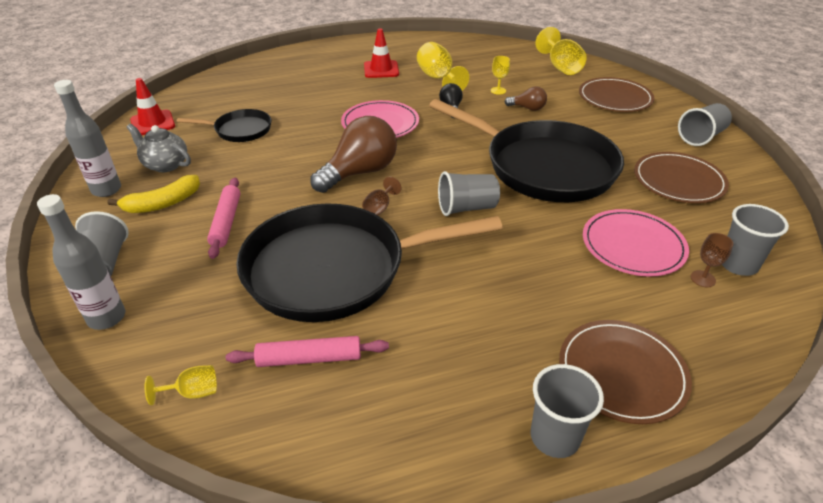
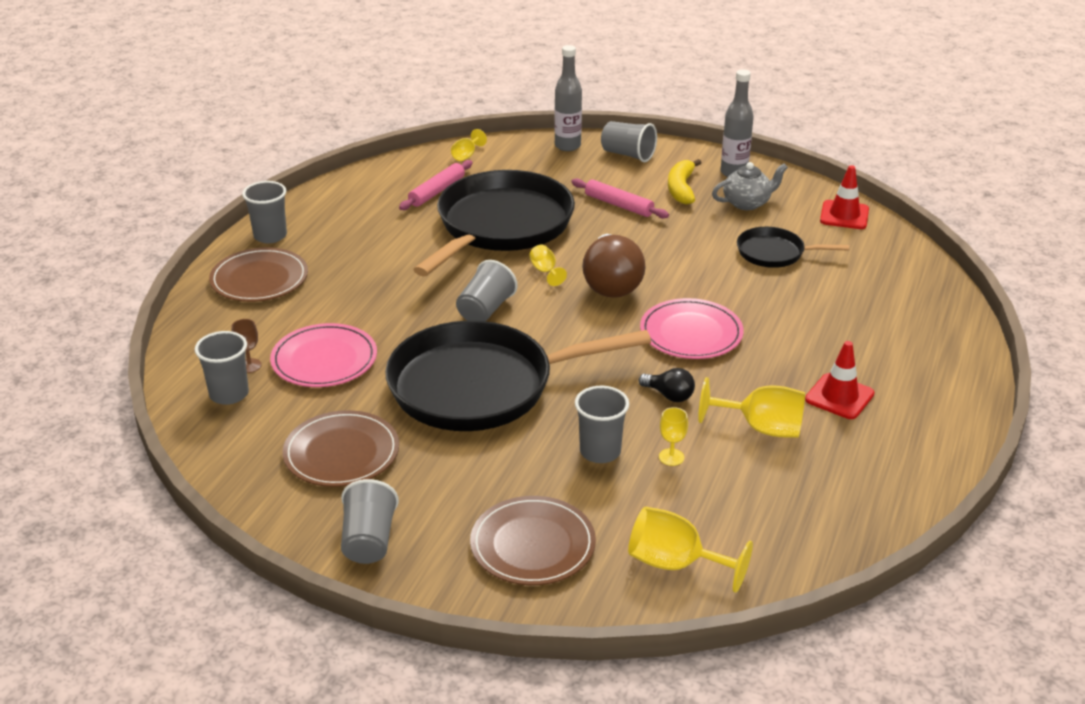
camera: 130 degrees right, 5 degrees down
black pan [177,109,272,142] -> black pan turned 60 degrees clockwise [737,227,849,268]
brown goblet [362,177,401,216] -> yellow goblet [529,245,567,286]
brown light bulb [504,86,547,111] -> grey cup [575,386,629,463]

